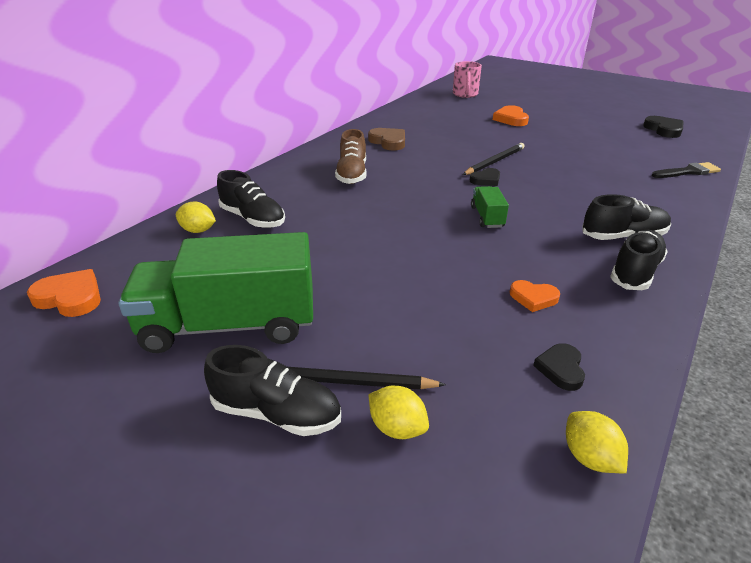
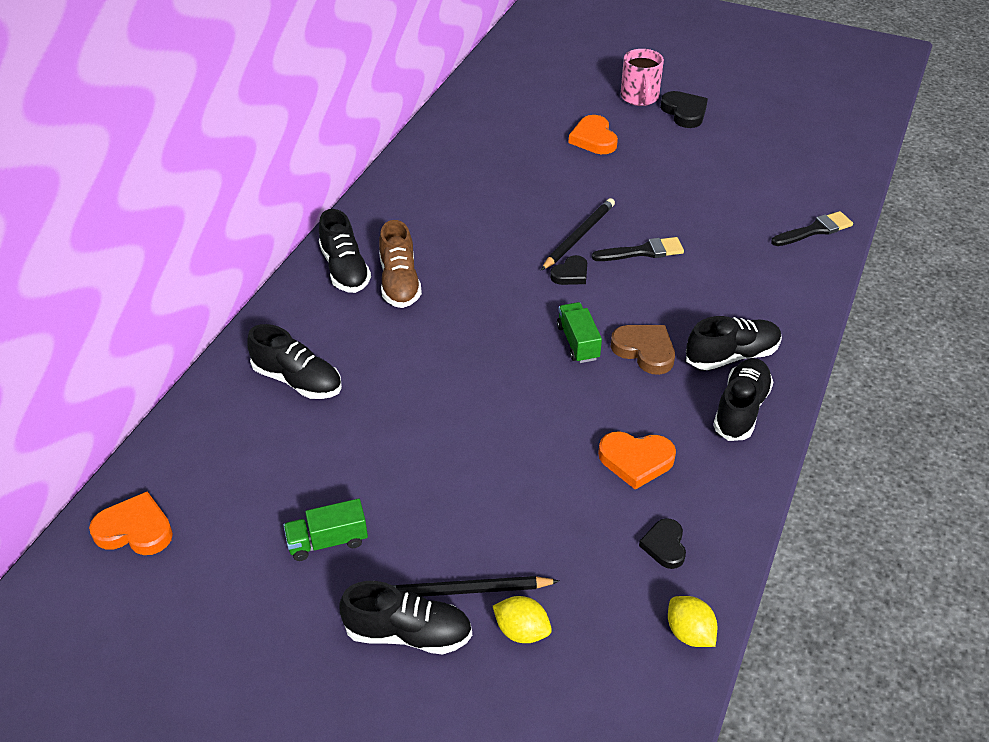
camera: 10 degrees left, 10 degrees up
green truck [118,232,313,353] -> green truck [283,499,368,561], size x0.44
yellow lemon [176,202,216,233] -> none
brown heart [368,128,405,151] -> brown heart moved to [611,325,675,375]
pink mug [453,61,482,98] -> pink mug moved to [621,49,664,106]
orange heart [510,280,560,312] -> orange heart [598,431,676,490], size x1.50
black heart [643,116,684,138] -> black heart moved to [660,91,708,128]
none -> black shoe [319,209,371,293]
none -> black brush [592,237,684,261]

